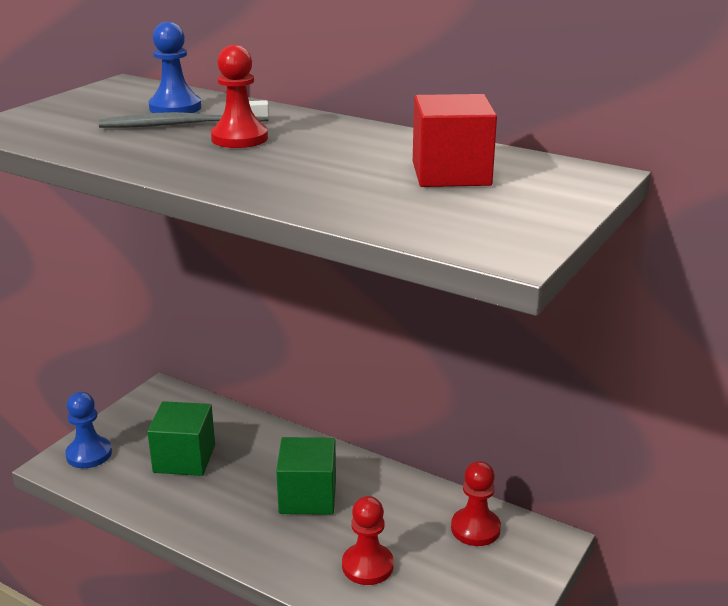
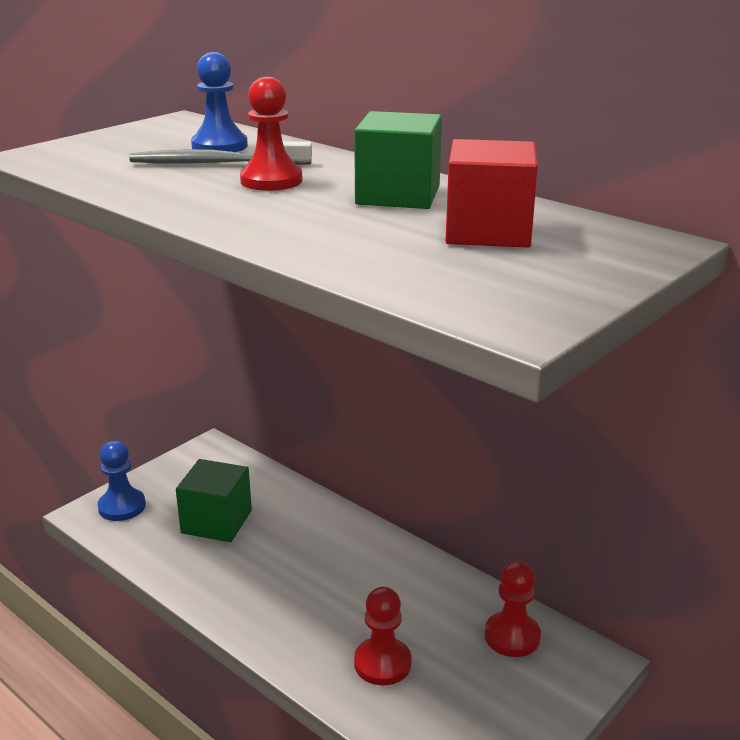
camera: 10 degrees right, 0 degrees up
green cube [276,437,336,515] -> green cube moved to [354,111,442,209]

